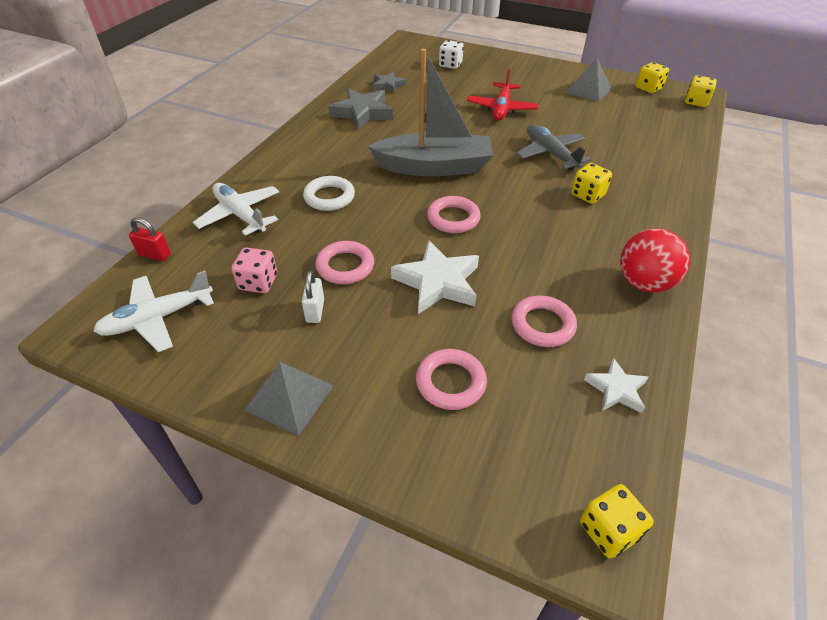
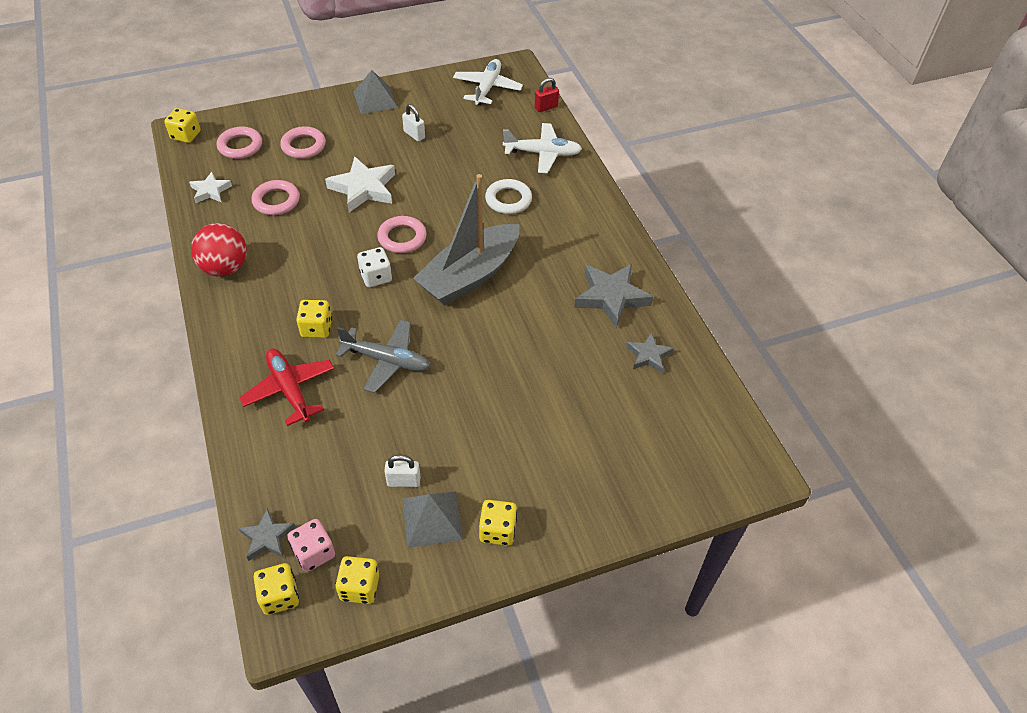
camera: 135 degrees right, 5 degrees up
pink dice [232,248,277,293] -> pink dice moved to [287,519,335,572]
pink ring [315,241,374,284] -> pink ring moved to [217,127,262,159]
white dice [439,40,464,69] -> white dice moved to [357,247,392,287]
red plane [467,69,539,121] -> red plane moved to [239,349,334,426]
none -> grey star [238,508,296,561]
none -> white padlock [384,455,421,487]
none -> yellow dice [479,500,517,546]

